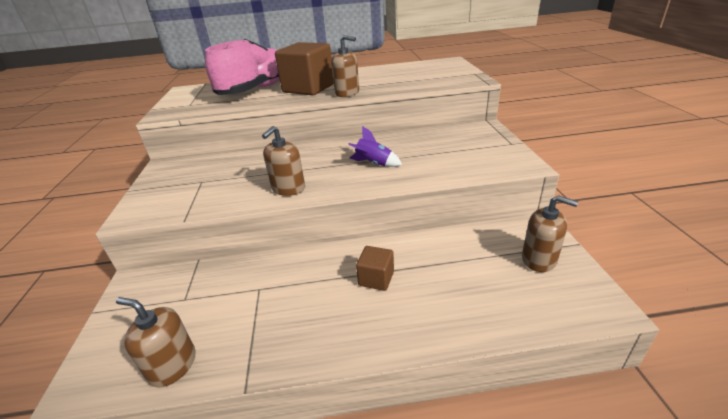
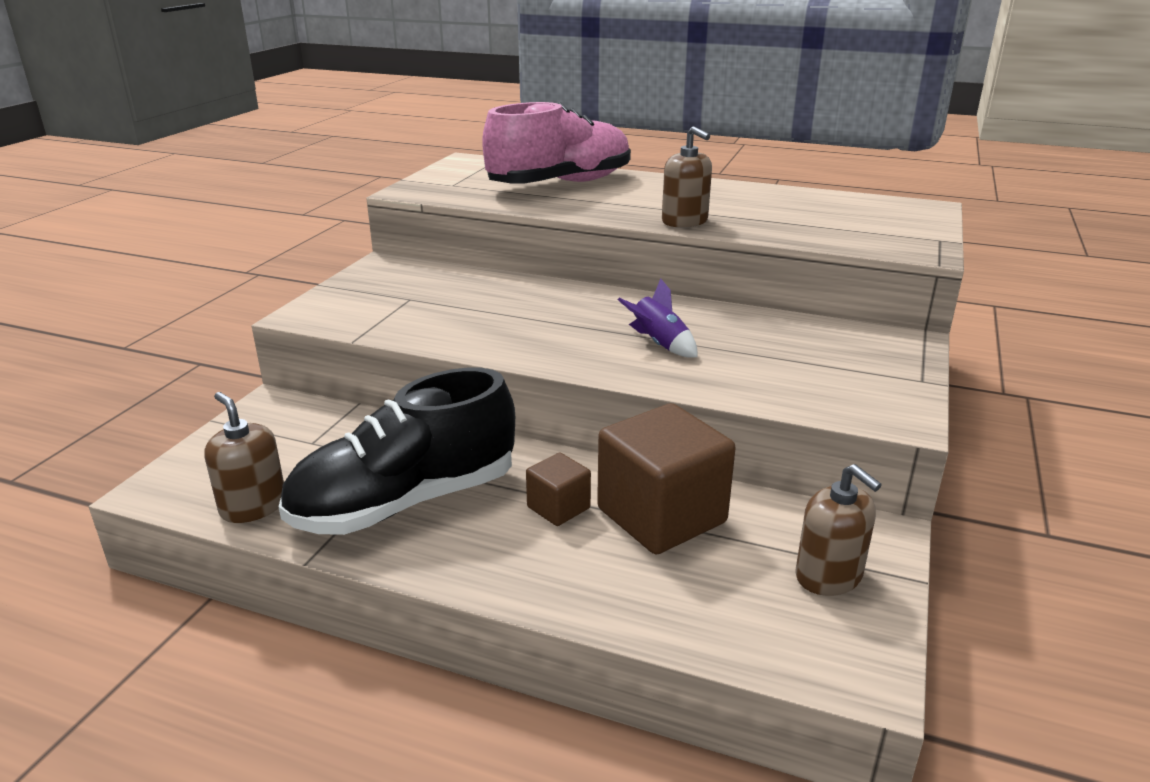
camera: 25 degrees right, 5 degrees down
brown soap dispenser [262,126,305,196] -> none
brown cube [275,42,334,95] -> brown cube moved to [597,403,736,554]
none -> black shoe [278,368,515,535]

